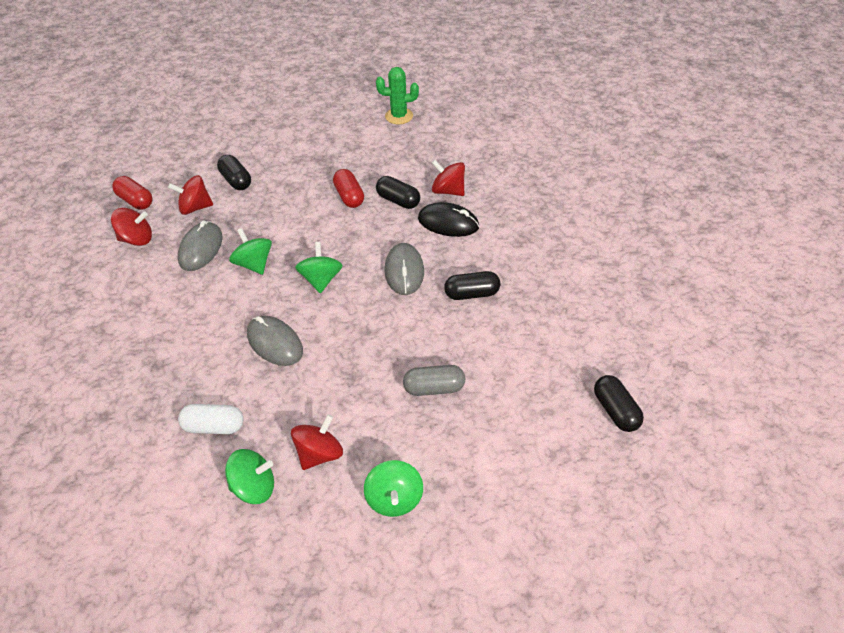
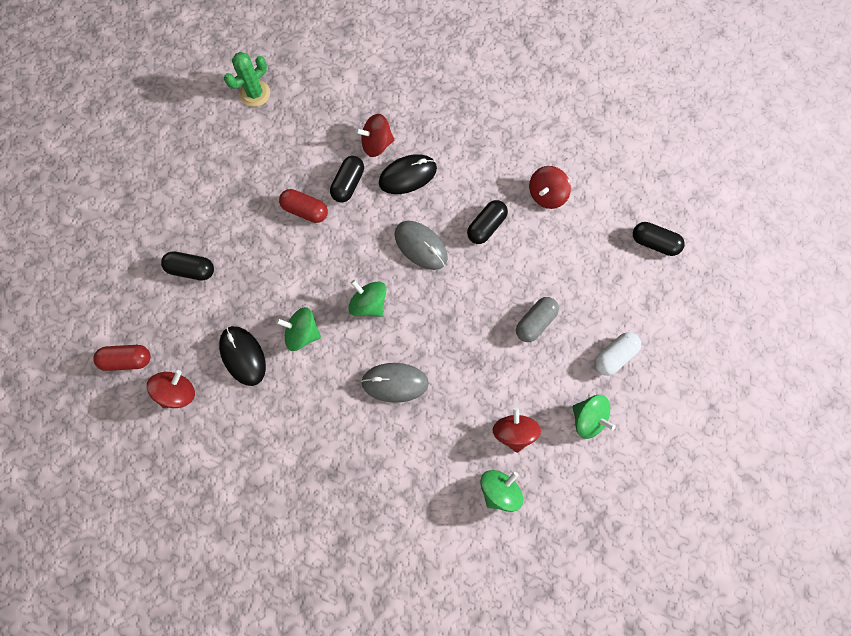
camera: 45 degrees left, 25 degrees up
red spinning top [168,175,213,215] -> red spinning top moved to [529,166,571,209]
grey mouse [178,220,222,271] -> black mouse [219,326,266,386]
white capsule [178,404,243,434] -> white capsule moved to [595,332,641,376]
black capsule [376,176,420,209] -> black capsule turned 60 degrees counterclockwise [330,156,364,203]

